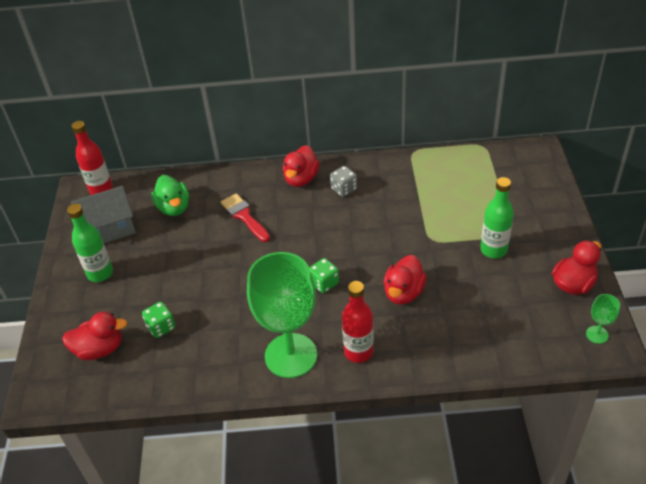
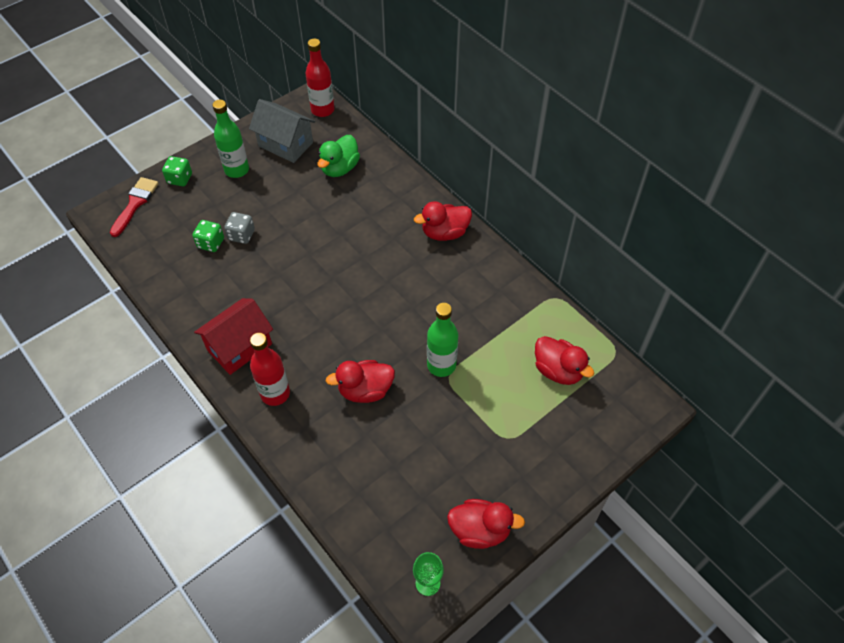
camera: 50 degrees right, 10 degrees up
red duck [62,312,127,360] -> red duck moved to [535,336,594,385]
red brush [221,193,270,242] -> red brush moved to [110,177,159,237]
green goblet [247,252,317,378] -> red house [194,298,273,375]
green dice [309,258,339,293] -> green dice moved to [162,156,192,186]
grey dice [330,166,357,197] -> grey dice moved to [224,212,255,244]
green bottle [480,177,514,259] -> green bottle moved to [427,303,458,377]

